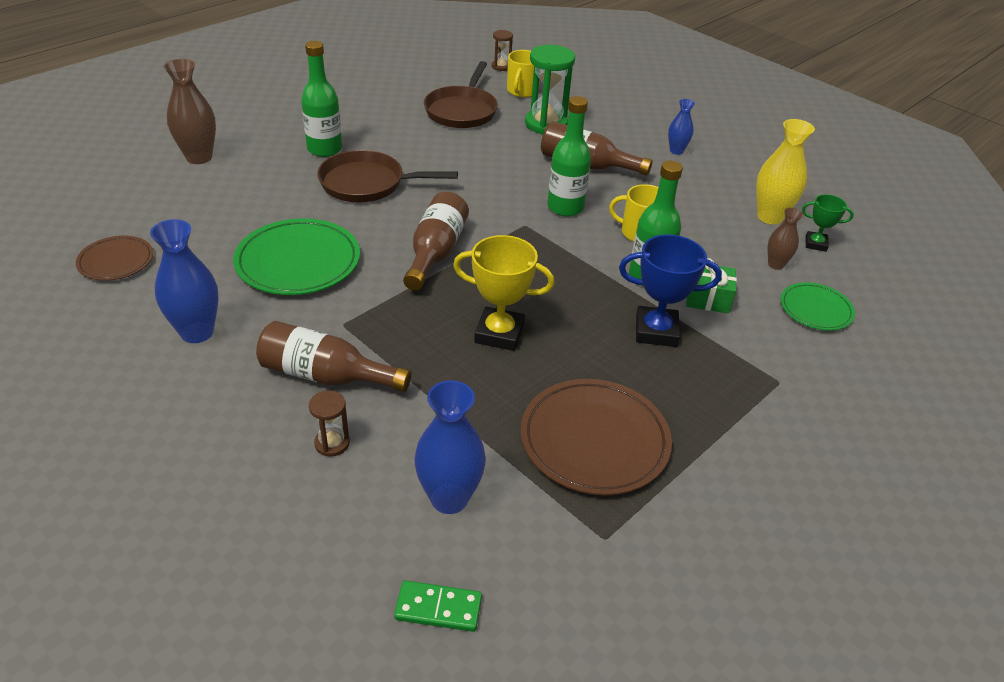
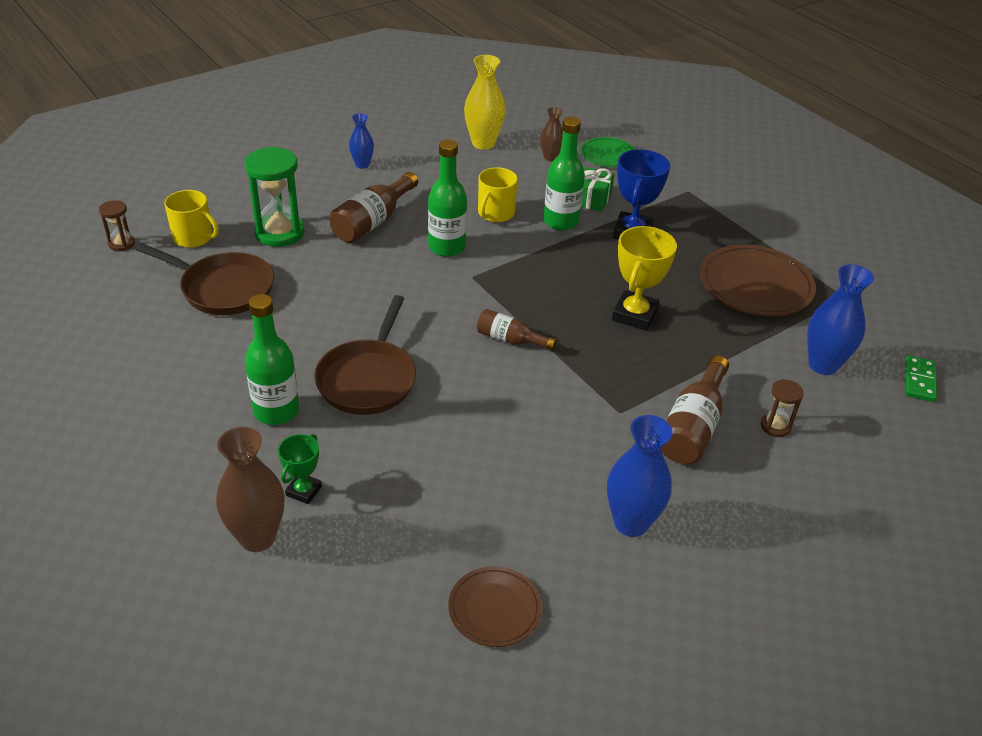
camera: 80 degrees left, 0 degrees up
green plate [233,218,360,295] -> none
brown bottle [403,192,469,291] -> brown bottle [477,309,556,350], size x0.61
green trophy [802,194,854,252] -> green trophy moved to [278,434,322,504]

